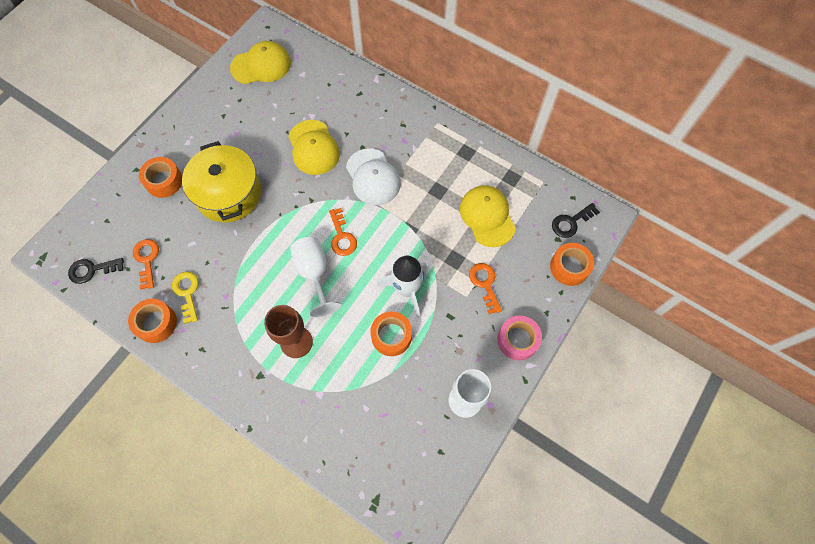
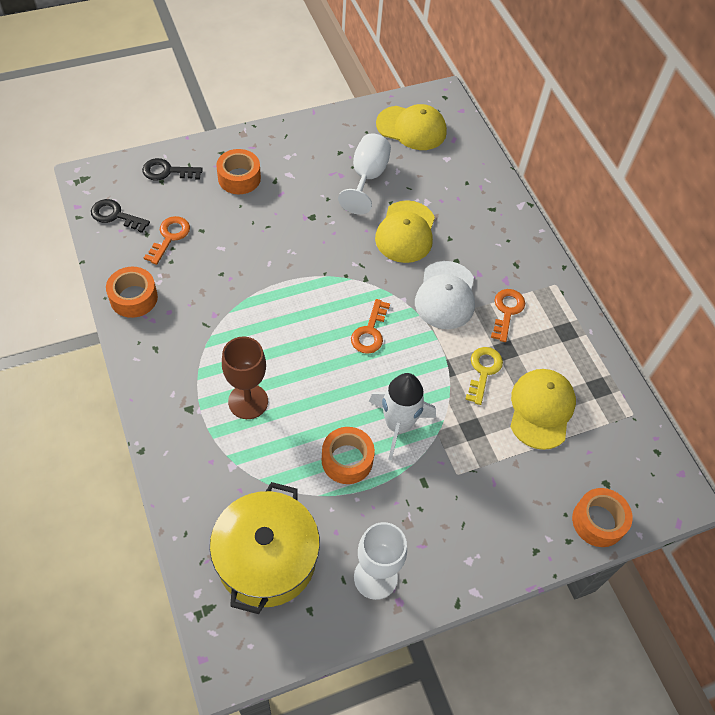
camera: 30 degrees right, 10 degrees down
yellow key [172,272,199,324] -> yellow key moved to [465,347,503,405]
yellow pot [182,141,261,222] -> yellow pot moved to [210,482,320,614]
white goblet [290,237,341,317] -> white goblet moved to [338,133,391,215]
orange key [469,263,502,315] -> orange key moved to [491,289,525,342]
pink tape [497,316,542,360] -> none
black key [552,203,600,238] -> black key moved to [142,158,203,180]

